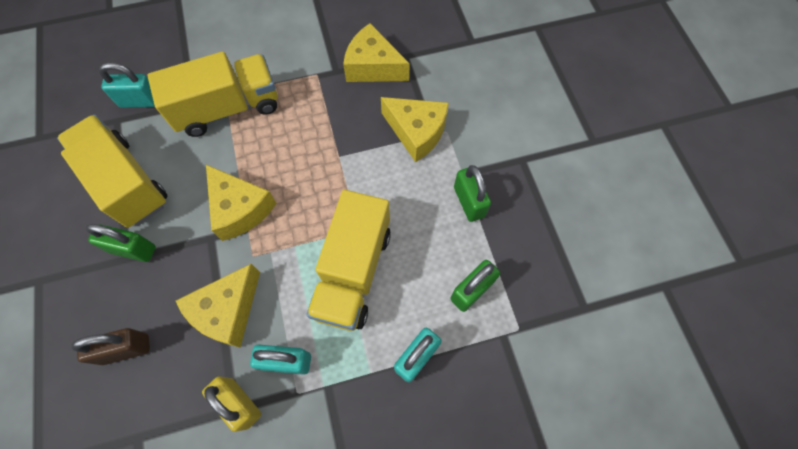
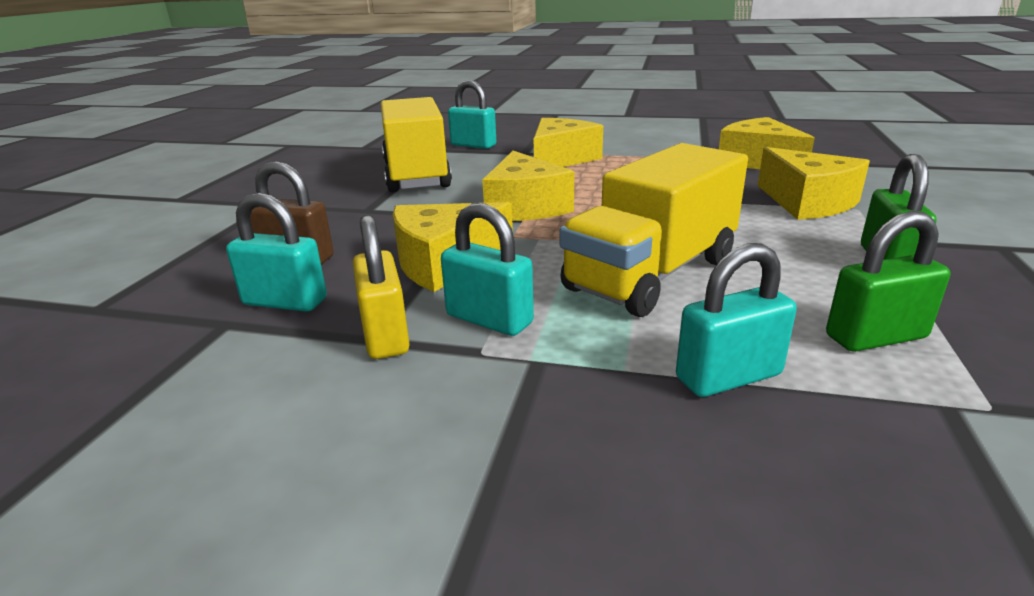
camera: 30 degrees right, 40 degrees down
green padlock [86,224,156,262] -> none
yellow truck [147,51,278,137] -> yellow cheese [534,118,603,167]
none -> turquoise padlock [226,193,327,312]

